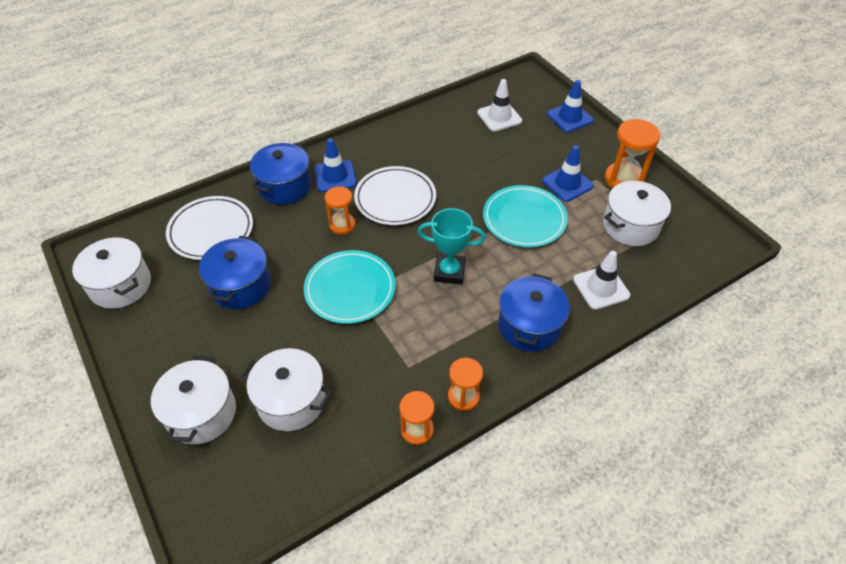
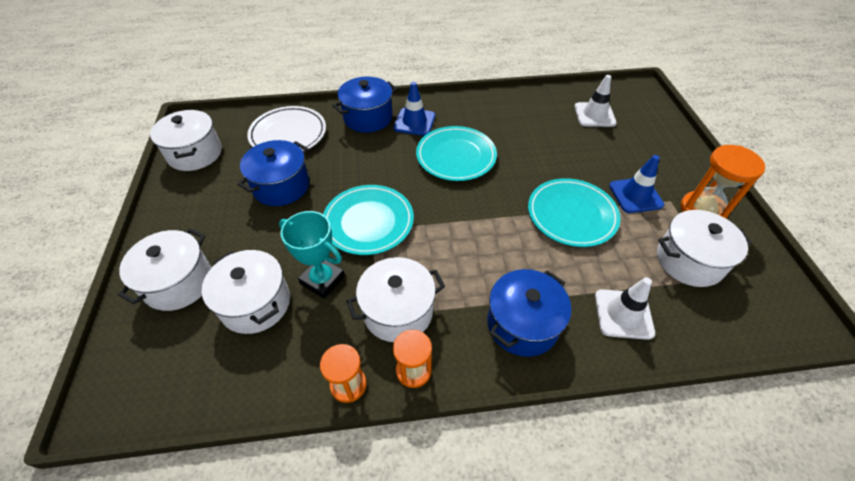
camera: 25 degrees right, 0 degrees up
orange hourglass [325,186,355,235] -> none
white plate [354,166,436,225] -> turquoise plate [416,126,497,181]
turquoise trophy [418,208,486,285] -> turquoise trophy moved to [279,211,345,299]
blue traffic cone [547,80,594,132] -> none
none -> white pot [346,257,445,342]

